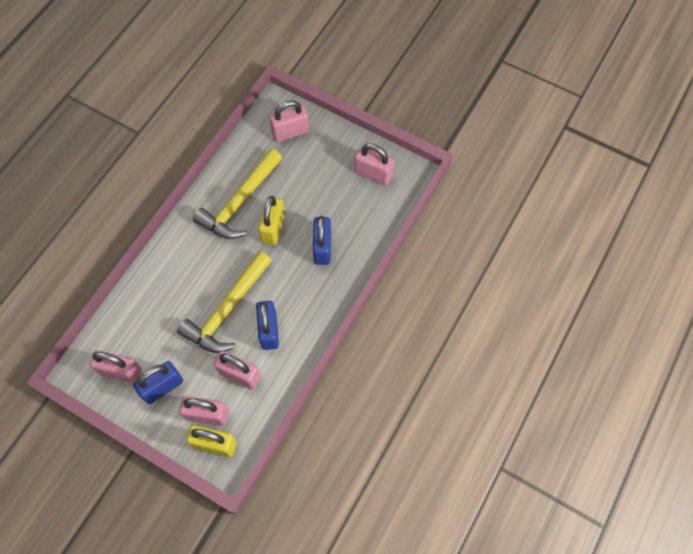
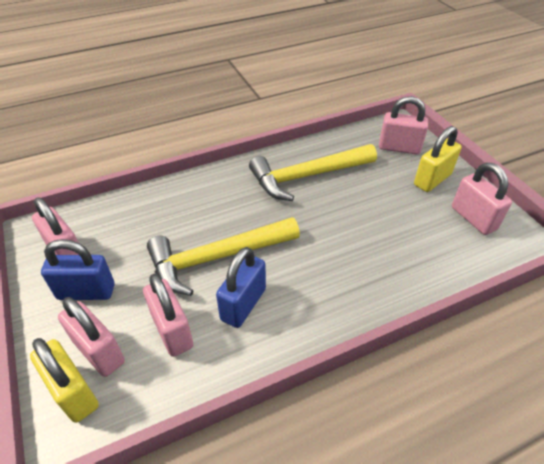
camera: 35 degrees right, 20 degrees down
yellow padlock [258,196,285,245] -> yellow padlock moved to [414,126,462,192]
blue padlock [313,216,331,265] -> none

